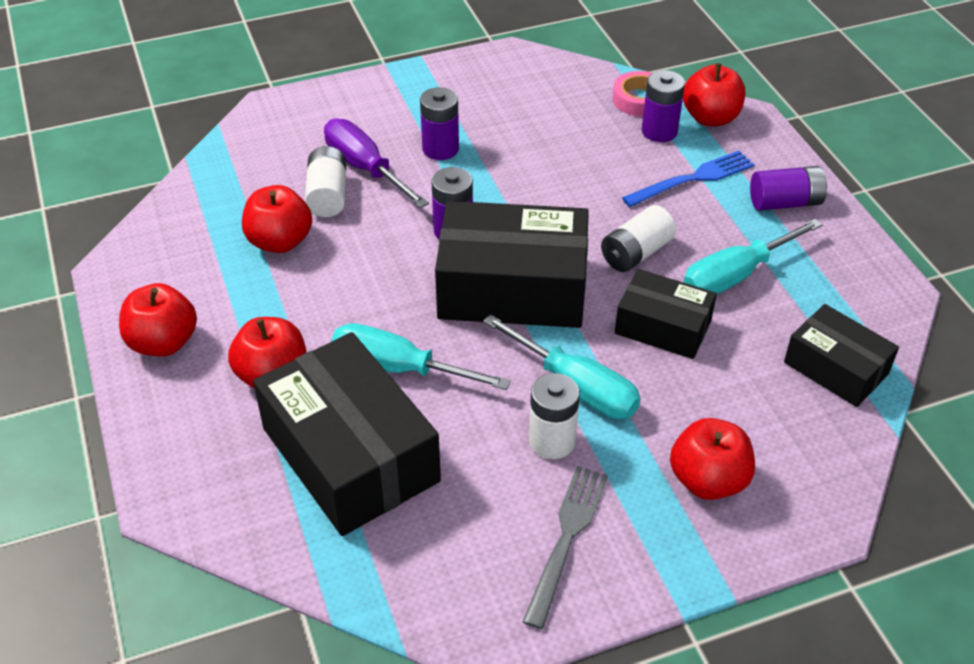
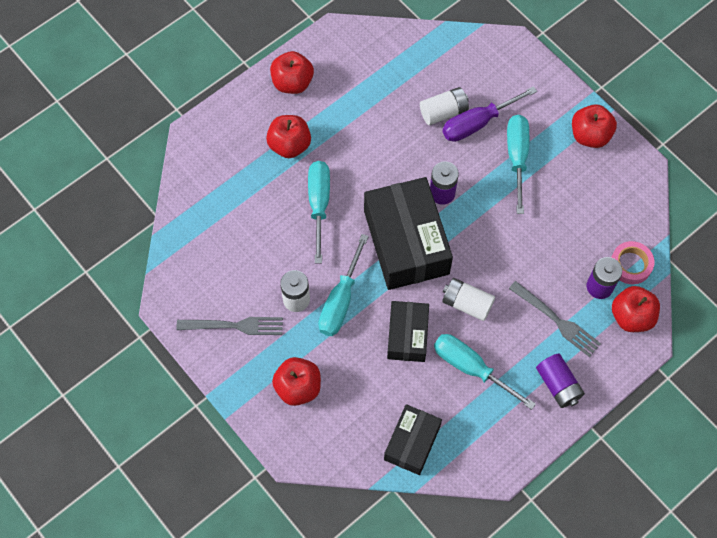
camera: 70 degrees right, 20 degrees up
red apple [242,185,312,253] -> red apple moved to [572,104,617,148]
black box [253,332,441,536] -> none
purple screwdriver [324,119,429,208] -> purple screwdriver turned 150 degrees counterclockwise [442,86,537,142]
purple battery [420,87,459,160] -> turquoise screwdriver [507,115,529,214]
blue fork [622,150,754,207] -> grey fork [509,281,601,357]

